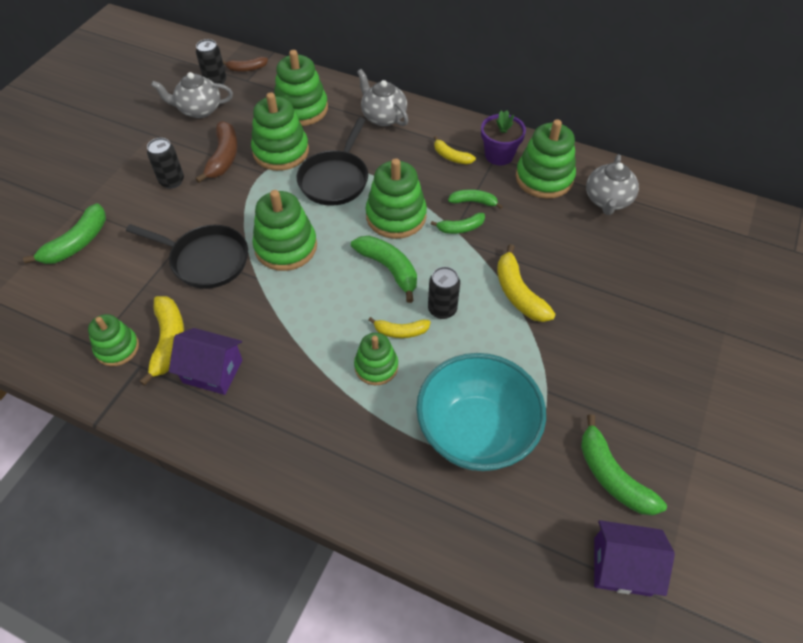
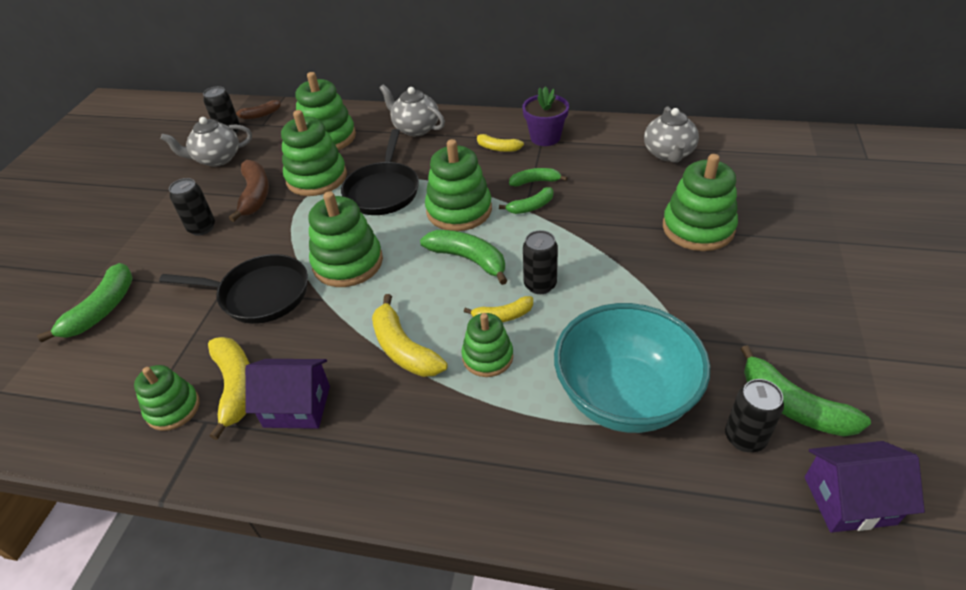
camera: 10 degrees left, 10 degrees down
yellow banana [497,244,556,322] -> yellow banana moved to [372,294,448,377]
green stacking toy [516,119,576,199] -> green stacking toy moved to [663,154,738,251]
none -> black can [725,379,784,452]

